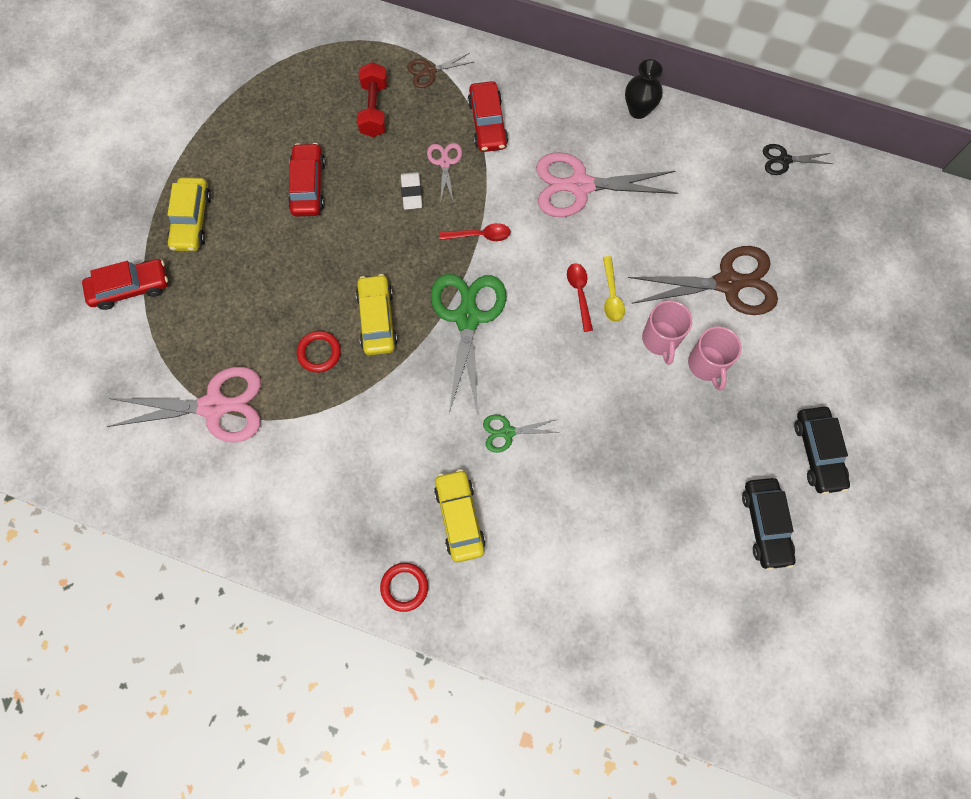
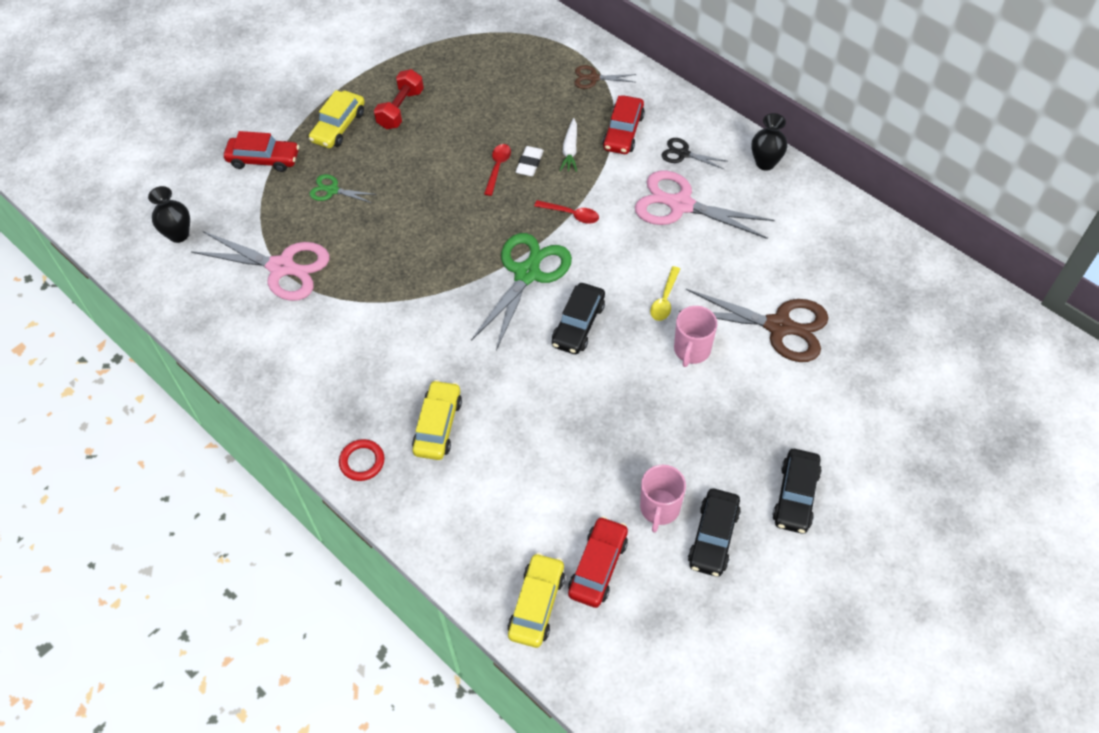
camera: 25 degrees right, 15 degrees down
red car [288,143,326,217] -> red car moved to [568,516,628,608]
red ring [297,331,341,373] -> none
yellow car [356,274,398,355] -> yellow car moved to [508,553,565,648]
red dumbbell [357,62,388,137] -> red dumbbell moved to [374,69,424,129]
pink scissors [427,143,462,204] -> white carrot [560,118,577,172]
green scissors [483,415,561,453] -> green scissors moved to [310,174,377,203]
red spoon [567,263,593,332] -> red spoon moved to [484,144,511,196]
pink mug [688,326,742,391] -> pink mug moved to [640,465,686,533]
black scissors [763,144,833,175] -> black scissors moved to [662,138,726,169]
none -> black vase [148,186,190,243]
none -> black car [552,283,605,354]

